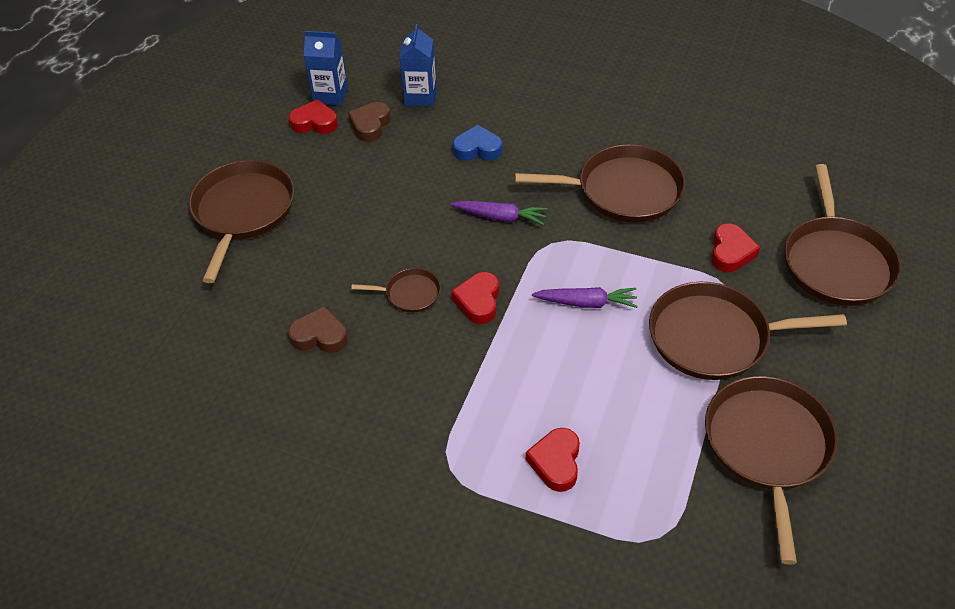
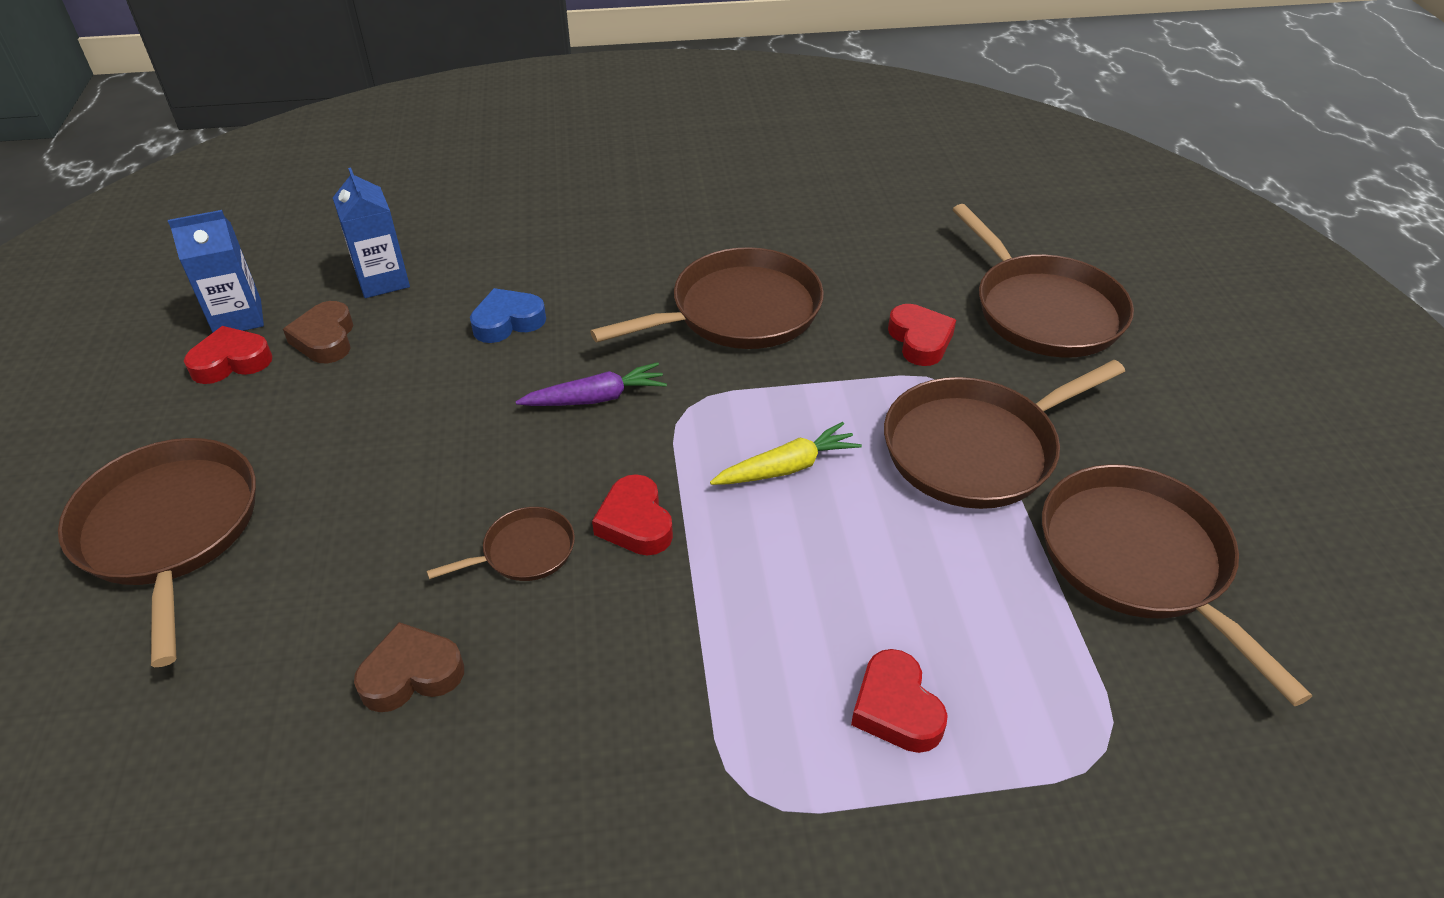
camera: 30 degrees left, 5 degrees down
purple carrot [532,287,638,308] -> yellow carrot [710,422,862,485]

